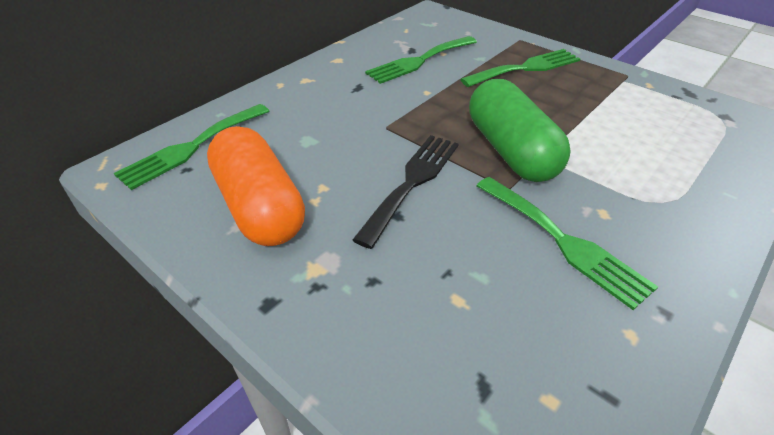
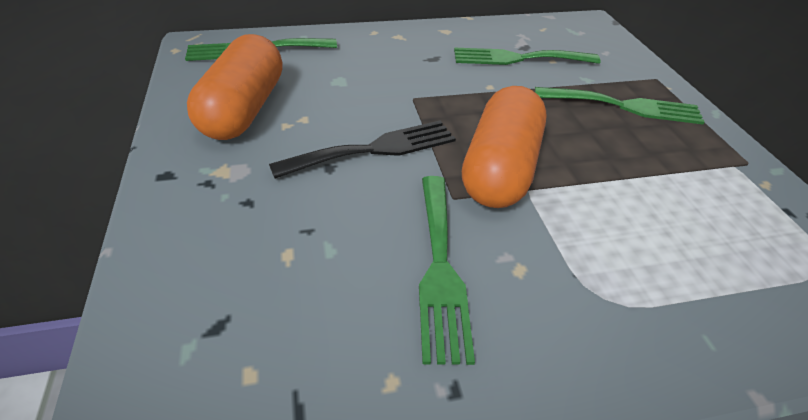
camera: 35 degrees right, 0 degrees up
green capsule [469,79,571,182] -> orange capsule [462,86,547,208]

